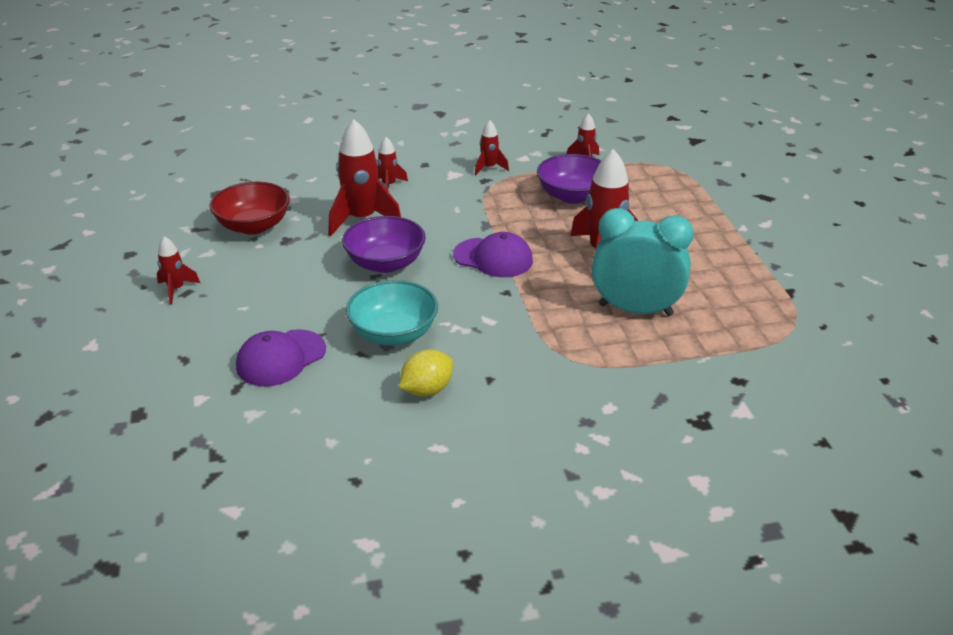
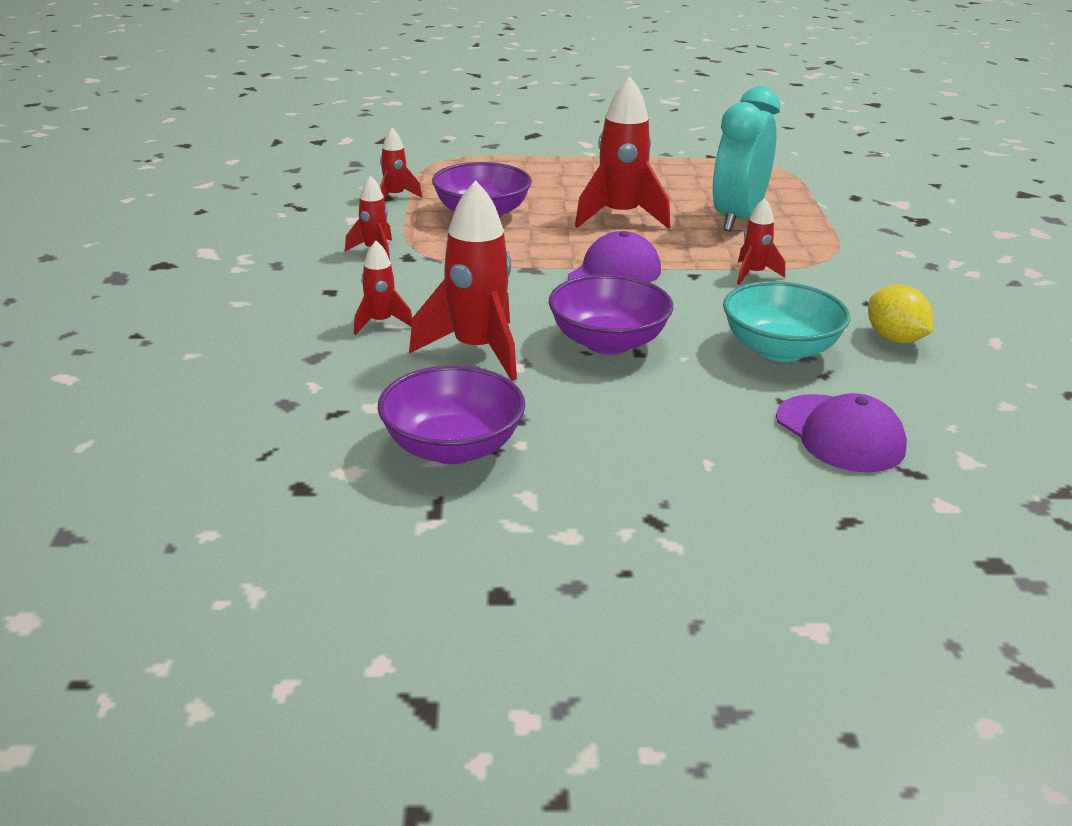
camera: 80 degrees left, 5 degrees down
red rocket [157,236,200,304] -> red rocket moved to [737,198,785,285]
red bowl [210,182,290,235] -> purple bowl [378,365,525,464]

